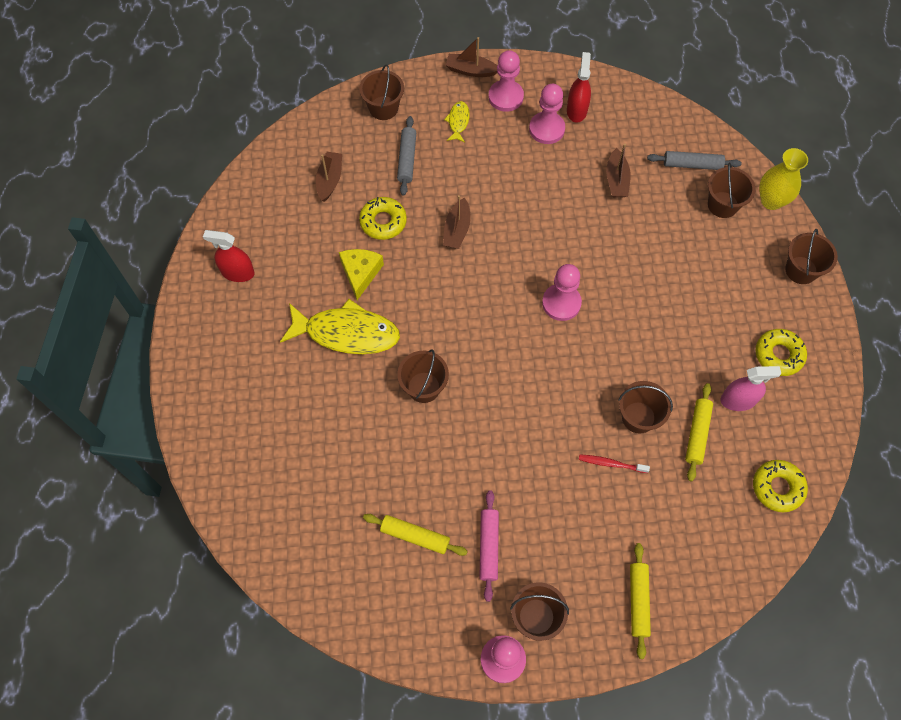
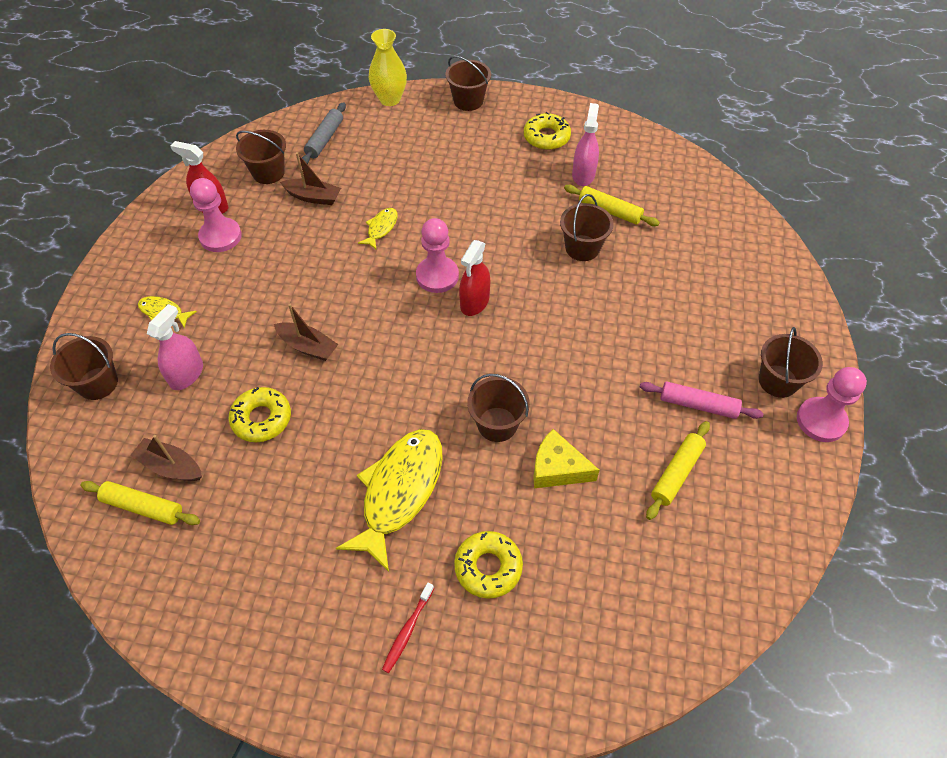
camera: 75 degrees left, 10 degrees down
red spray bottle [203,230,255,282] -> red spray bottle moved to [459,240,490,316]
yellow cheese [339,249,384,300] -> yellow cheese moved to [533,429,600,488]
grey rolling pin [397,116,416,196] -> pink spray bottle [147,304,203,390]
brown boat [446,37,497,77] -> none
pink pawn [489,50,524,112] -> none
red toothbrush [579,454,650,473] -> red toothbrush moved to [382,583,434,673]
yellow rolling pin [630,543,651,659] -> yellow rolling pin moved to [81,481,200,525]
brown bucket [708,162,756,218] -> brown bucket moved to [236,130,286,184]
yellow donut [753,460,808,512] -> yellow donut moved to [454,531,523,599]
none -> yellow fish [358,208,398,250]

